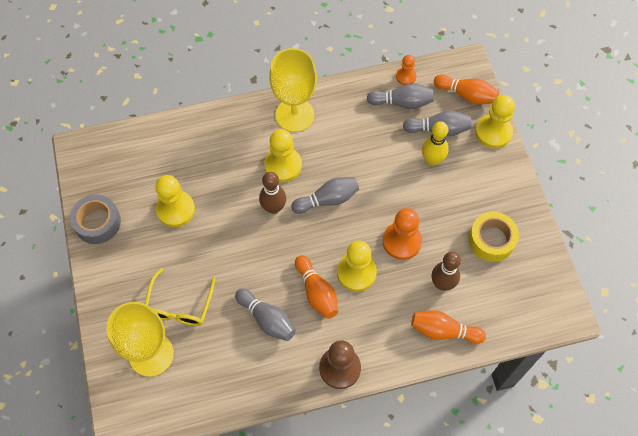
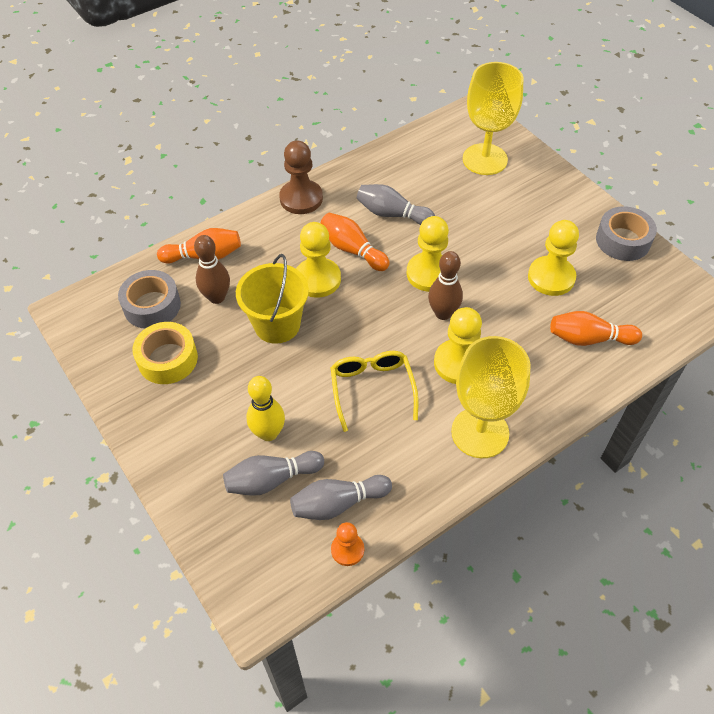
camera: 160 degrees right, 10 degrees down
yellow glasses [145,268,215,326] -> yellow glasses moved to [331,351,418,432]
grey bowling pin [291,177,359,214] -> none
orange pawn [383,208,422,260] -> yellow bucket [236,254,309,344]
orange bowling pin [434,75,499,105] -> orange bowling pin moved to [550,311,642,346]
yellow pawn [475,95,515,148] -> yellow pawn moved to [407,216,449,292]
none -> grey tape [118,270,181,329]

